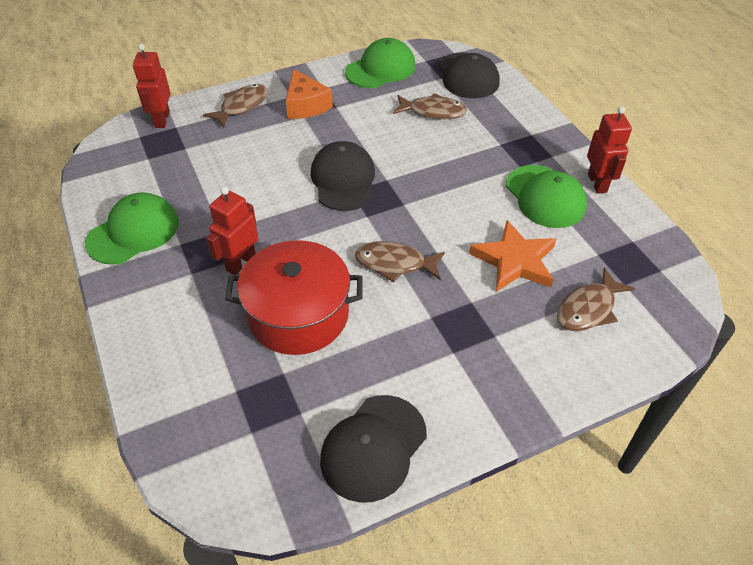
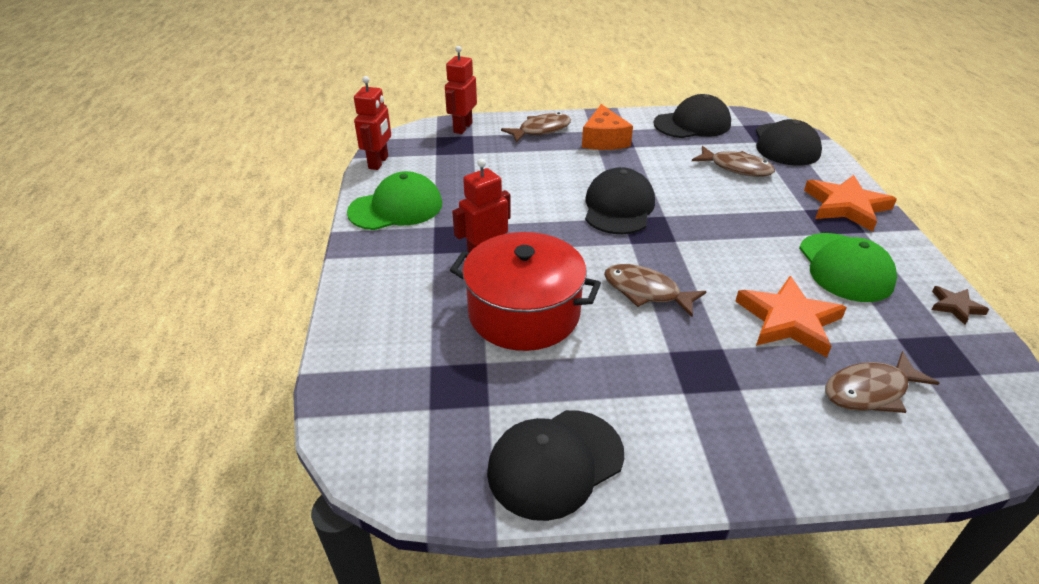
camera: 20 degrees right, 10 degrees down
green cap [345,38,416,88] -> black cap [654,94,731,138]
red robot [587,106,632,194] -> red robot moved to [354,76,391,170]
none -> orange star [804,175,897,232]
none -> brown star [931,286,989,325]

